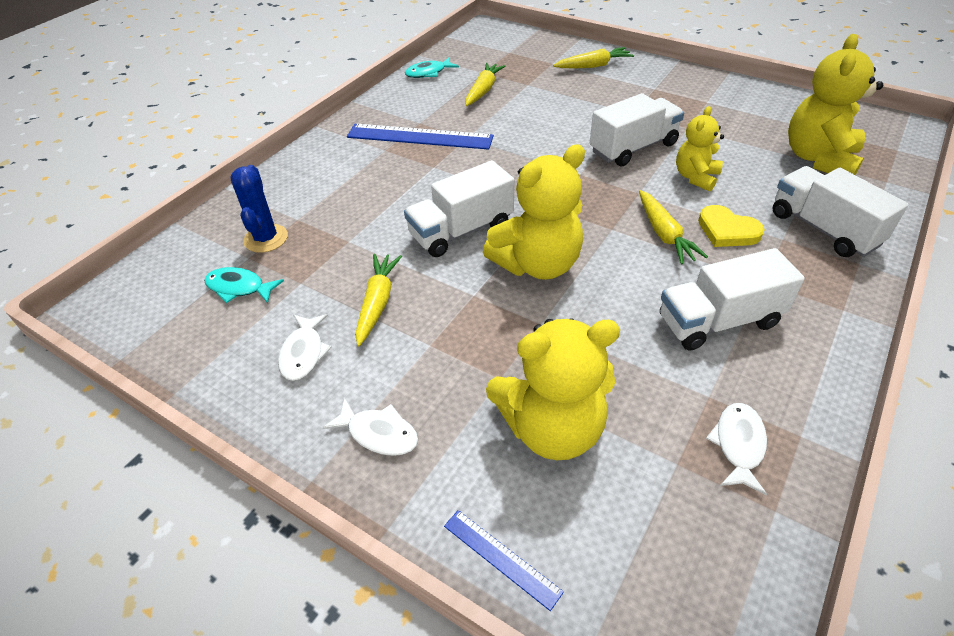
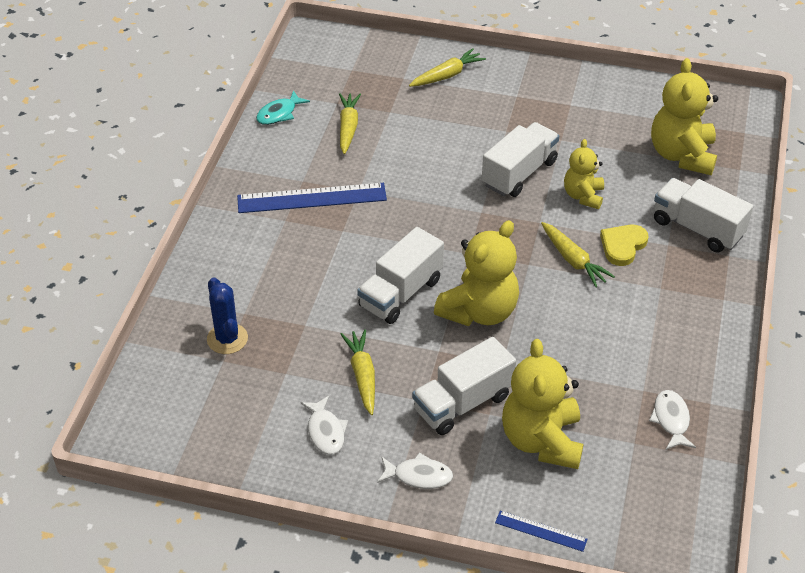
camera: 20 degrees left, 0 degrees up
turquoise fish [204,267,284,303] -> none
yellow teddy bear [486,318,620,460] -> yellow teddy bear turned 120 degrees clockwise [502,339,583,469]
white truck [660,248,805,351] -> white truck moved to [412,337,516,435]
yellow heart [698,205,765,247] -> yellow heart turned 105 degrees clockwise [600,225,649,266]

